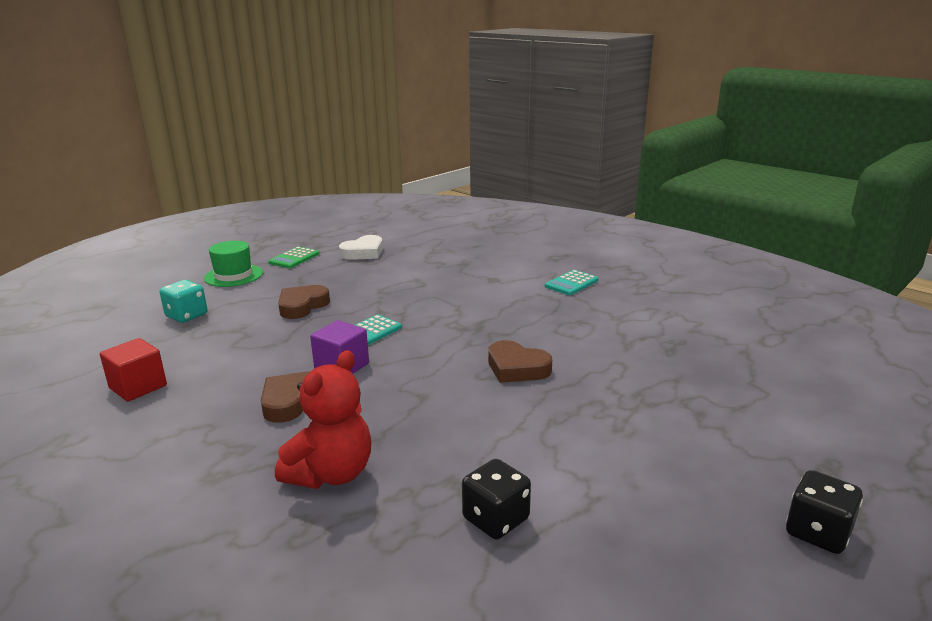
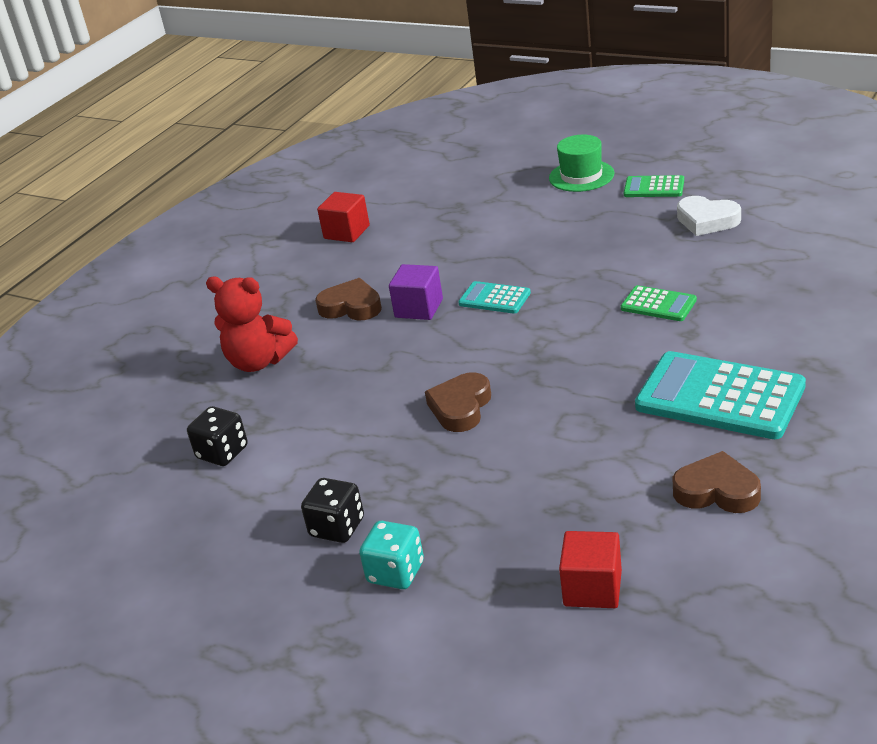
camera: 80 degrees right, 10 degrees up
turquoise dice [160,280,207,323] -> turquoise dice moved to [359,521,424,589]
brown heart [278,285,330,319] -> brown heart moved to [672,451,761,513]
turquoise calculator [545,270,598,295] -> turquoise calculator [635,351,806,439], size x2.01
black dice [786,470,863,554] -> black dice moved to [301,478,364,543]
none -> red cube [559,531,622,608]
none -> green calculator [621,285,697,321]

